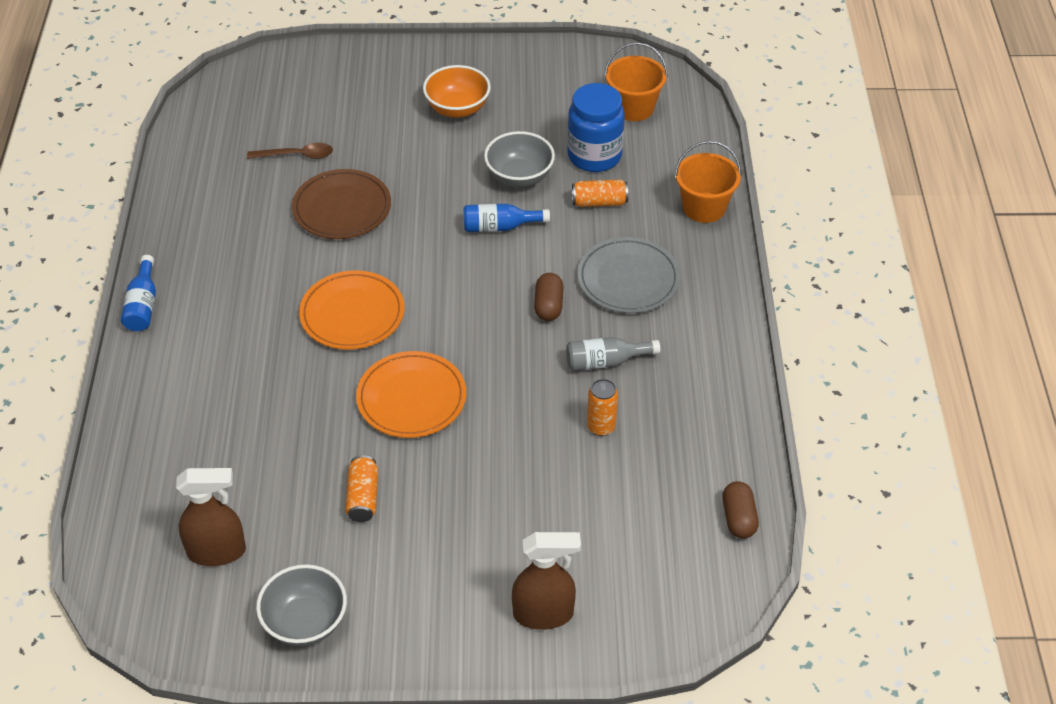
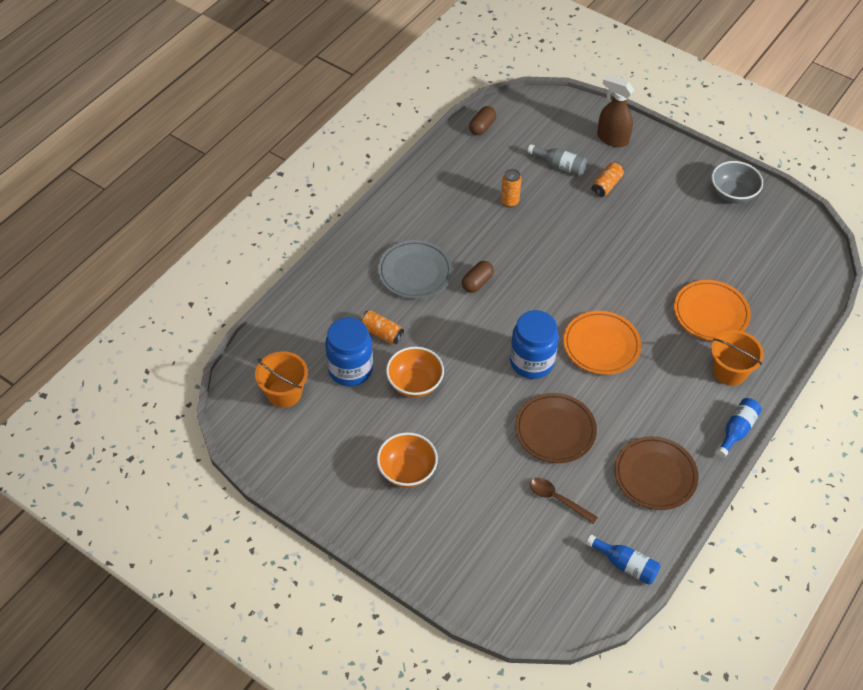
camera: 145 degrees left, 5 degrees up
brown spray bottle [176,468,246,566] -> none
orange can [345,455,378,522] -> orange can moved to [591,162,624,197]
orange plate [356,351,466,438] -> orange plate moved to [674,280,751,341]
blue bottle [464,204,550,232] -> blue bottle moved to [586,535,661,585]
grey bowl [484,131,555,187] -> orange bowl [386,346,444,398]
grey bottle [566,337,660,371] -> grey bottle moved to [527,144,587,176]
orange bucket [675,141,742,223] -> orange bucket moved to [711,330,764,386]
none -> blue jar [510,310,559,379]
none -> brown plate [614,436,699,510]

